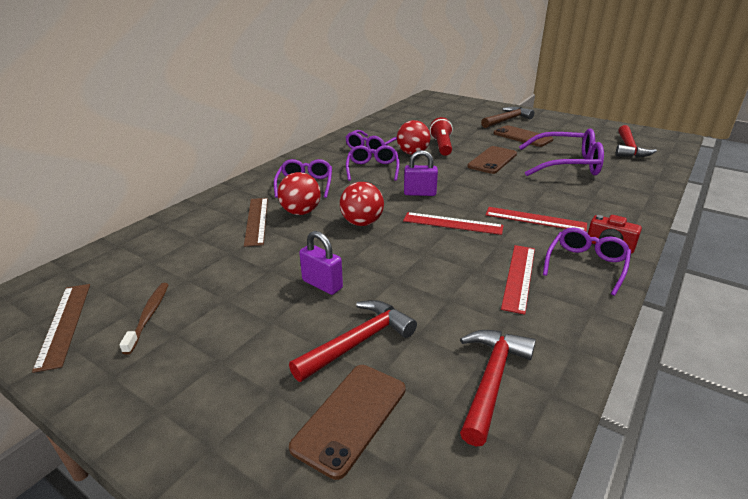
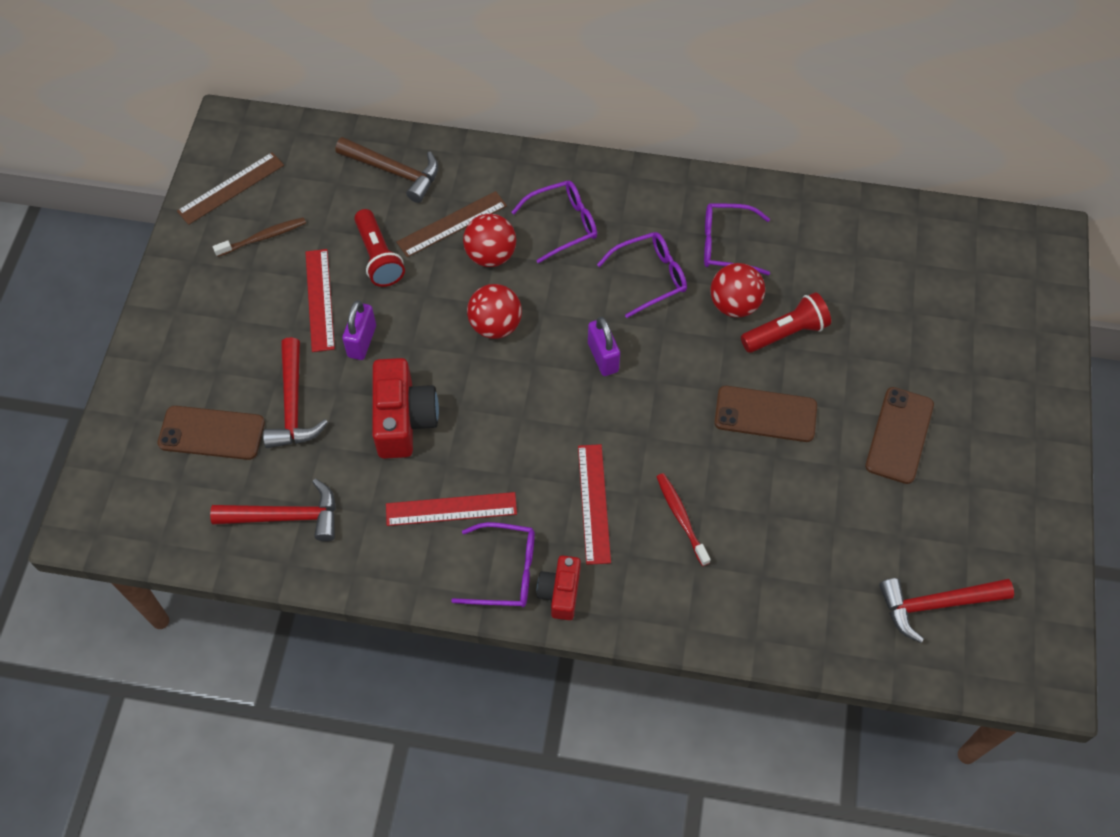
camera: 65 degrees right, 30 degrees up
red hammer [289,300,417,382] -> red hammer turned 60 degrees clockwise [263,337,328,448]
red ruler [403,212,504,235] -> red ruler moved to [305,249,335,352]
brown hammer [481,107,535,128] -> brown hammer moved to [335,137,438,203]
purple glasses [519,128,604,176] -> none
none -> red flashlight [354,209,405,287]
none -> red camera [372,358,439,459]
none -> red toothbrush [656,473,711,566]

